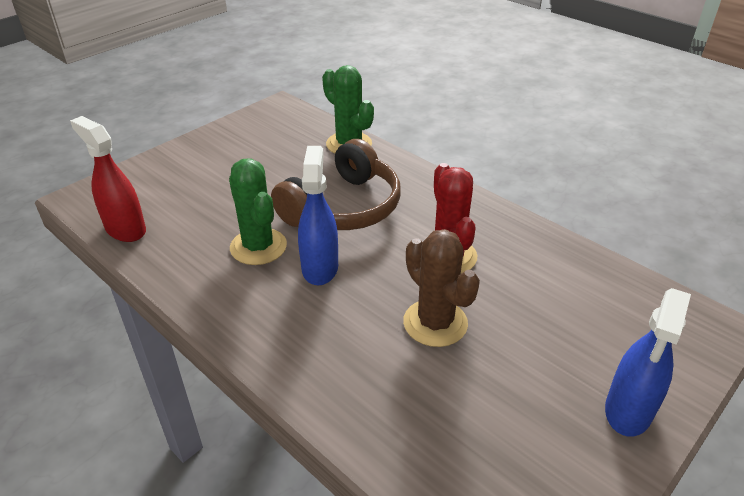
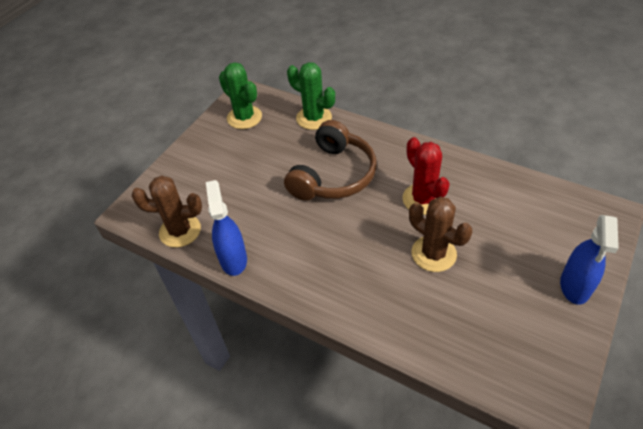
camera: 10 degrees left, 10 degrees up
red spray bottle [70,116,146,242] -> brown cactus [132,176,202,248]
green cactus [229,158,287,265] -> green cactus moved to [219,62,262,129]
blue spray bottle [298,146,338,285] -> blue spray bottle moved to [206,180,247,276]

